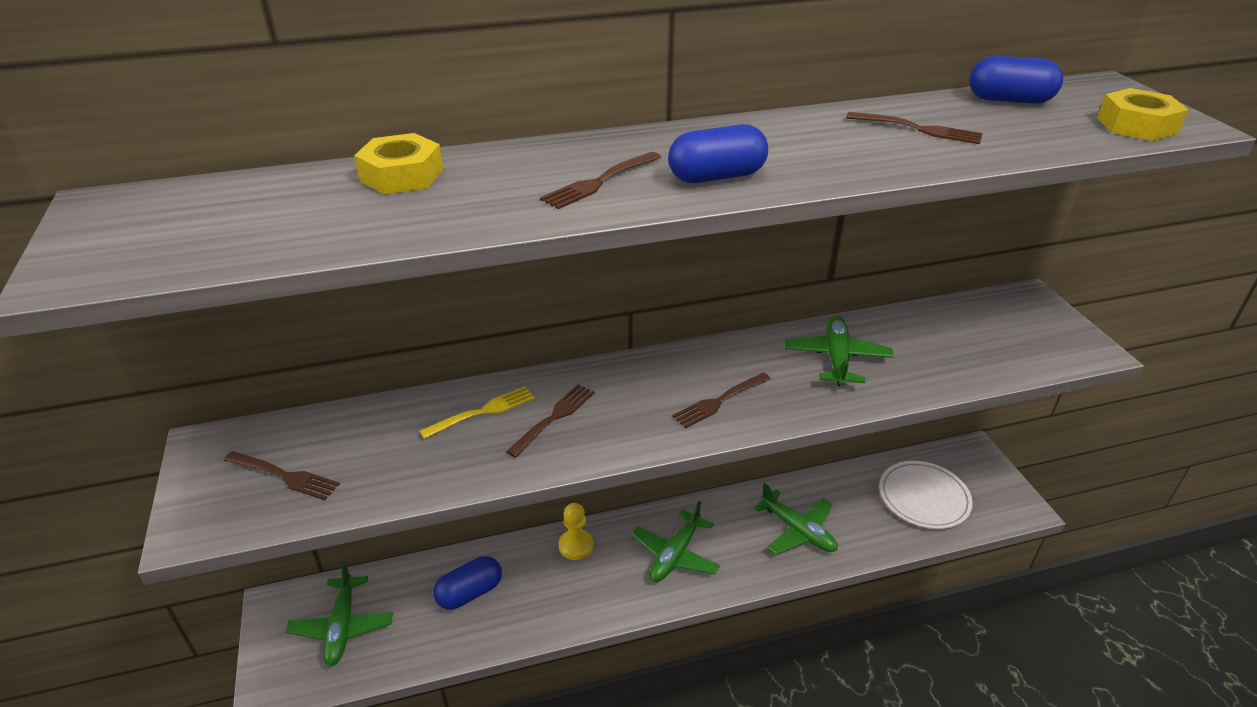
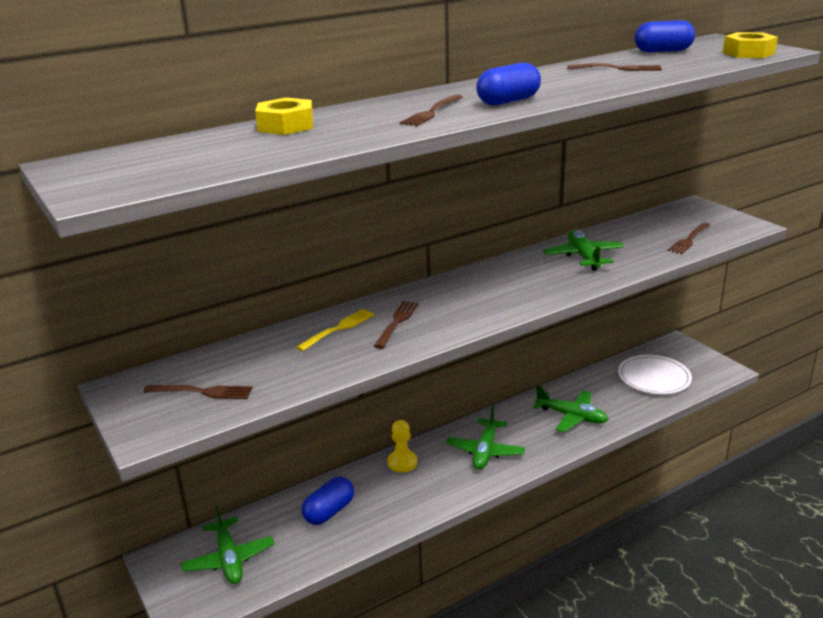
camera: 15 degrees left, 10 degrees down
brown fork [672,373,771,428] -> brown fork moved to [668,223,710,254]

